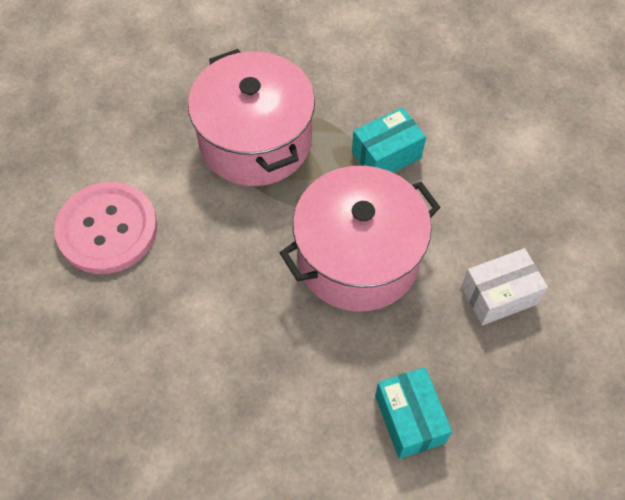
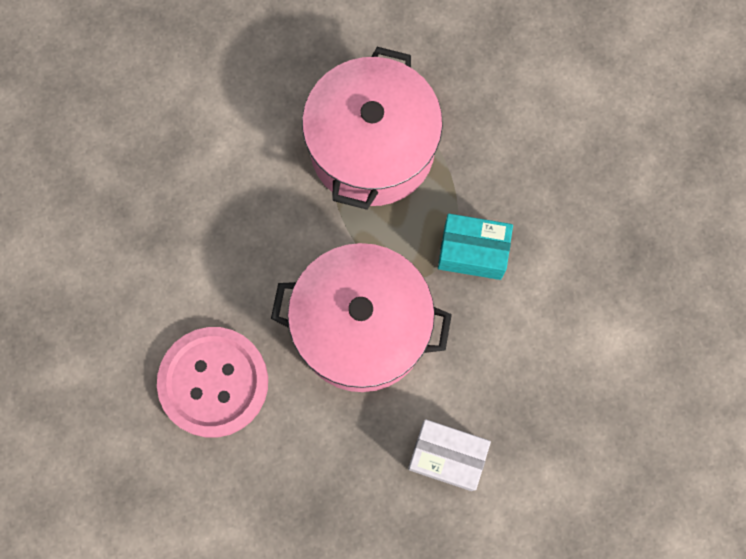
camera: 40 degrees right, 15 degrees up
pink button [54,182,158,274] -> pink button moved to [157,327,268,438]
turquoise box [375,367,452,459] -> none

